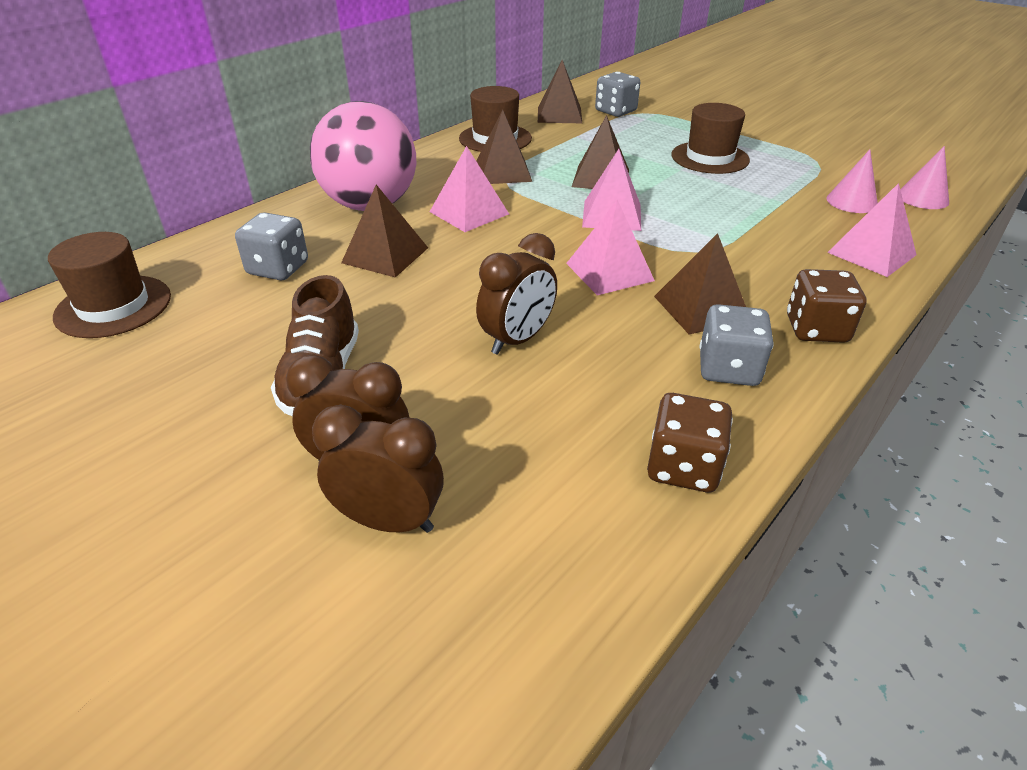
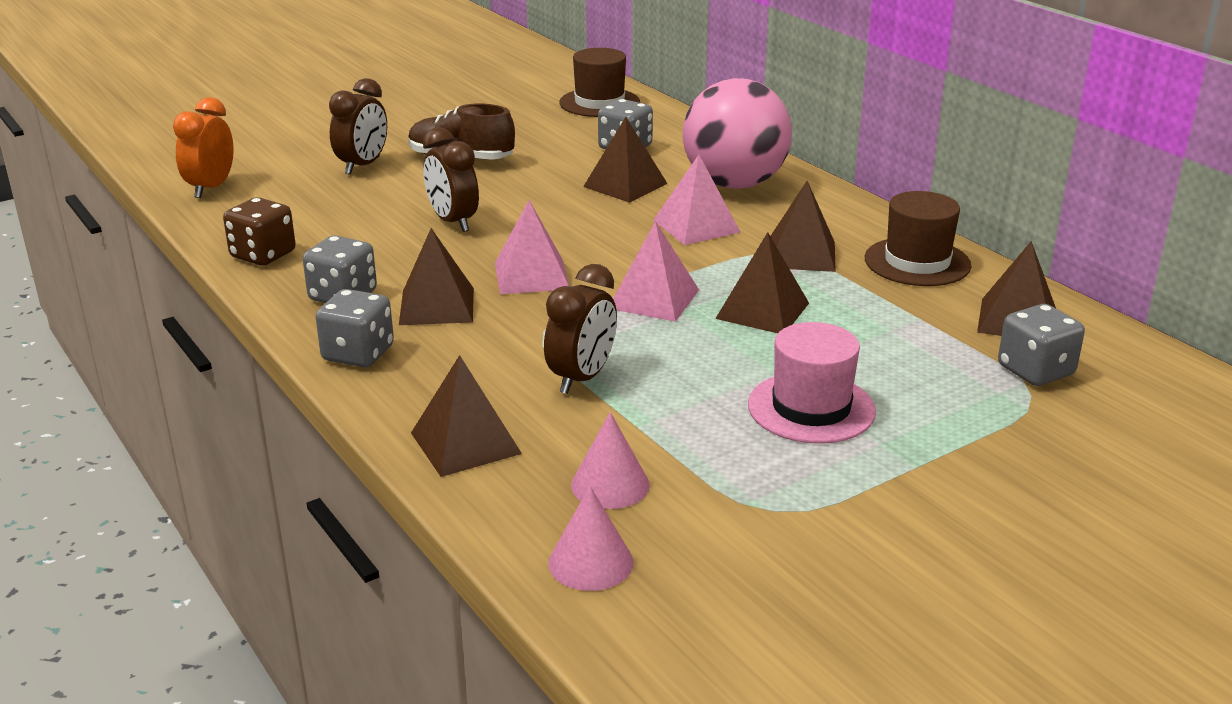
camera: 105 degrees right, 10 degrees down
brown clock [312,405,444,533] -> brown clock moved to [544,264,617,394]
brown hat [671,103,750,174] -> pink hat [748,322,876,444]
brown dice [787,269,866,343] -> grey dice [316,289,394,367]
pink pyramid [827,183,916,277] -> brown pyramid [411,355,522,477]
none -> orange clock [173,97,233,198]

